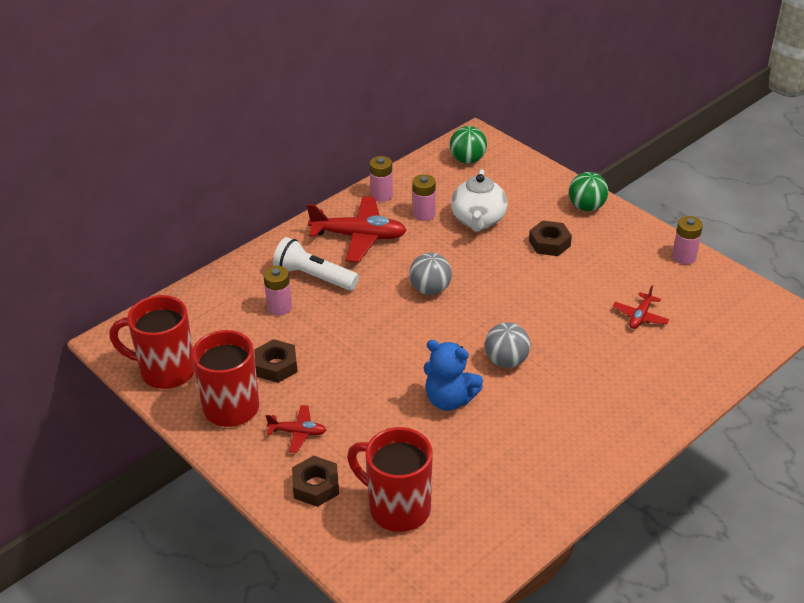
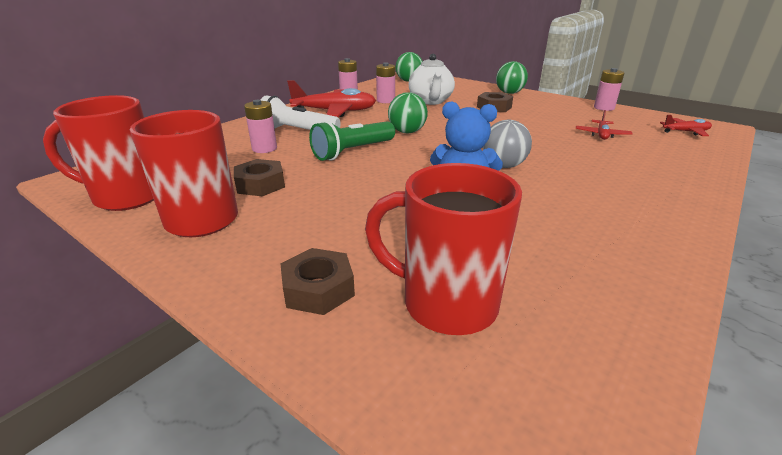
camera: 10 degrees left, 10 degrees down
red plane [266,405,326,453] -> red plane moved to [660,115,712,136]
grey ball [409,253,452,295] -> green ball [388,92,428,133]
none -> green flashlight [309,121,395,161]

